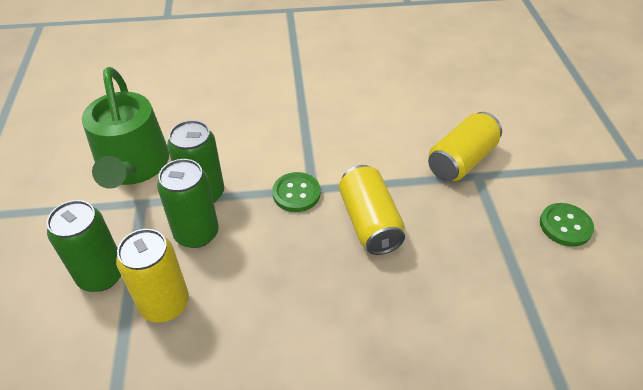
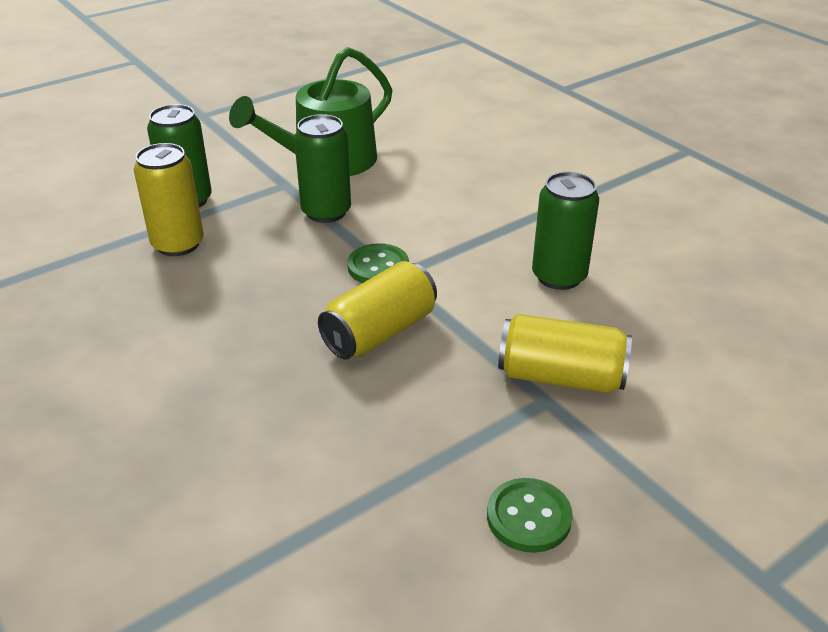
camera: 60 degrees right, 10 degrees down
green can [157,159,219,248] -> green can moved to [532,172,599,290]

